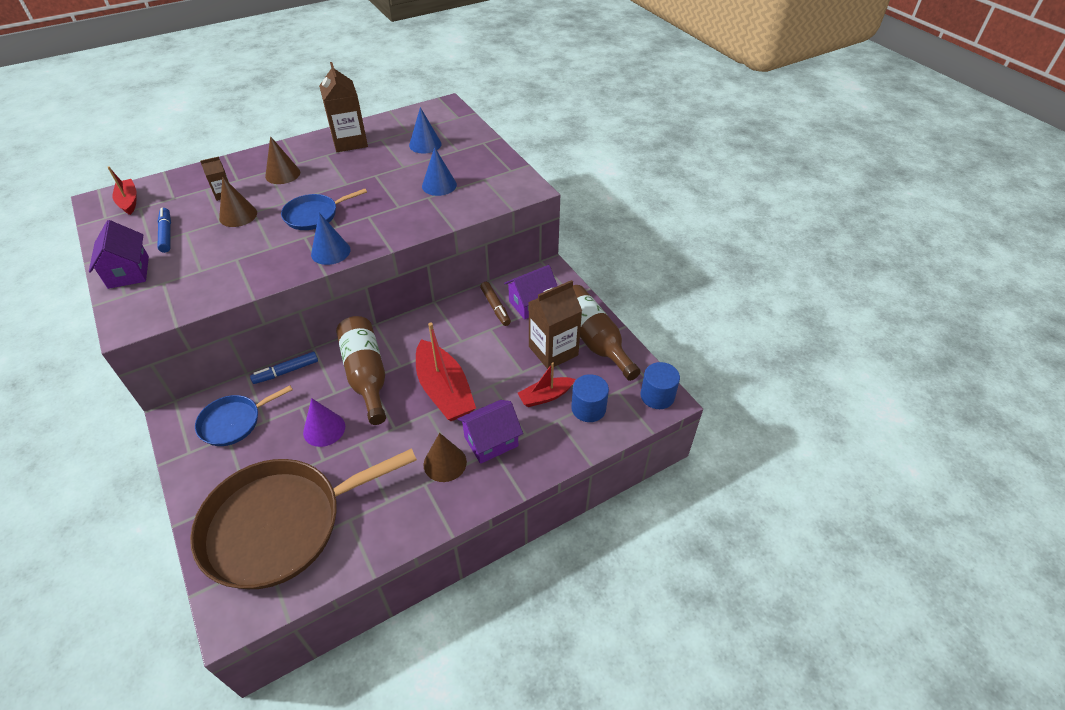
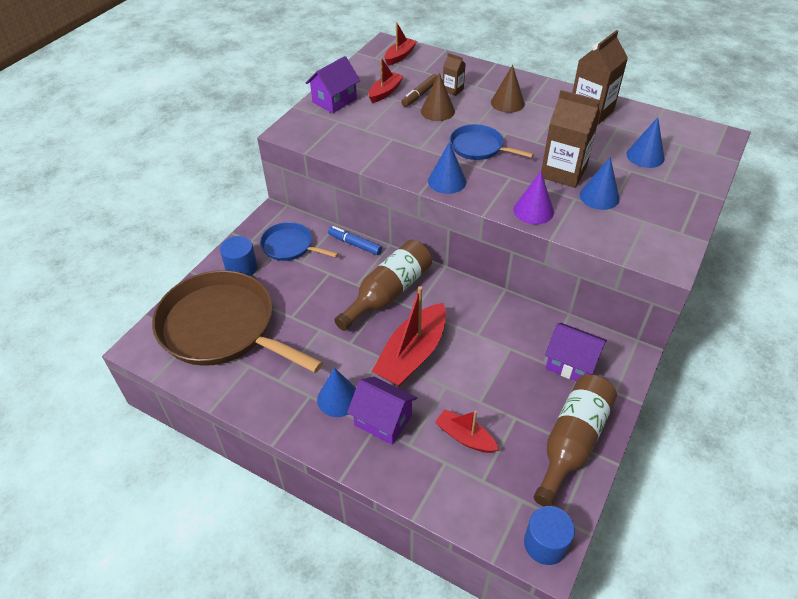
camera: 60 degrees right, 0 degrees up
blue marker [157,208,171,253] -> red boat [368,57,404,103]
purple cone [303,398,345,447] -> purple cone moved to [514,172,554,224]
brown cone [424,433,467,482] -> blue cone [317,368,356,417]
brown marker [480,282,511,326] -> brown marker moved to [401,74,438,107]
brown carton [528,280,582,369] -> brown carton moved to [541,90,600,188]
blue cylinder [571,374,609,422] -> blue cylinder moved to [220,236,257,276]

